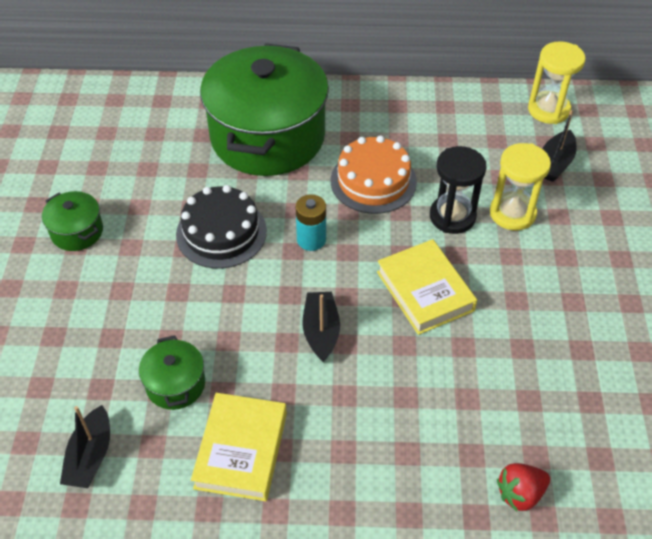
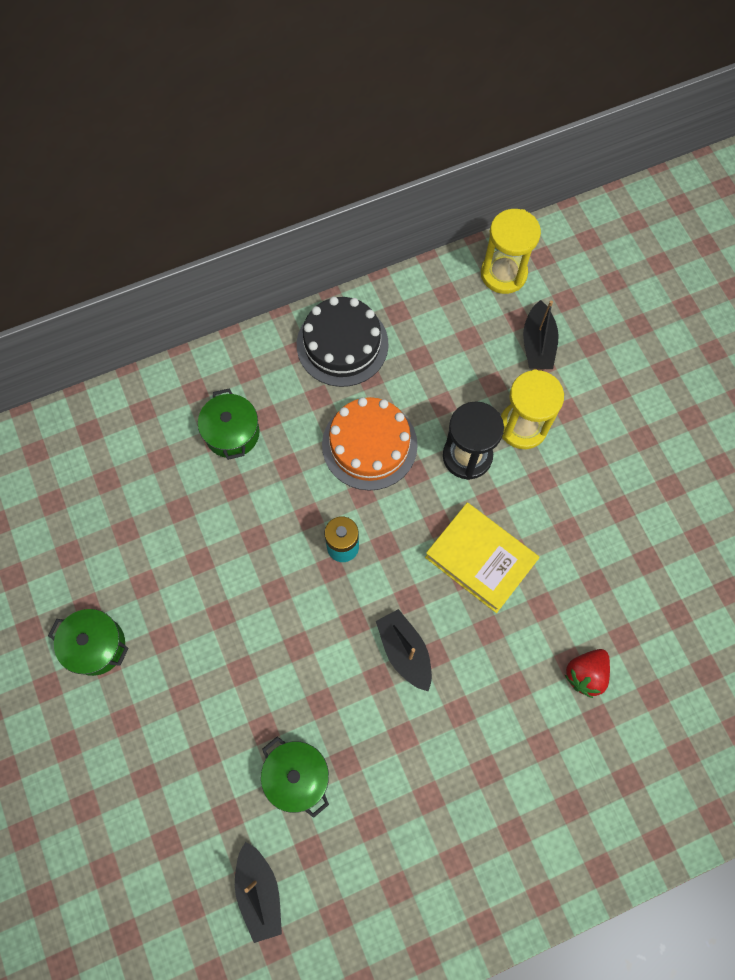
camera: 25 degrees left, 20 degrees up
black cake [176,185,267,269] -> black cake moved to [297,297,388,387]
yellow book [191,393,287,501] -> none
green pot [200,43,329,176] -> green pot [198,388,260,460], size x0.42
red strawberry [497,463,550,511] -> red strawberry moved to [565,649,610,698]

